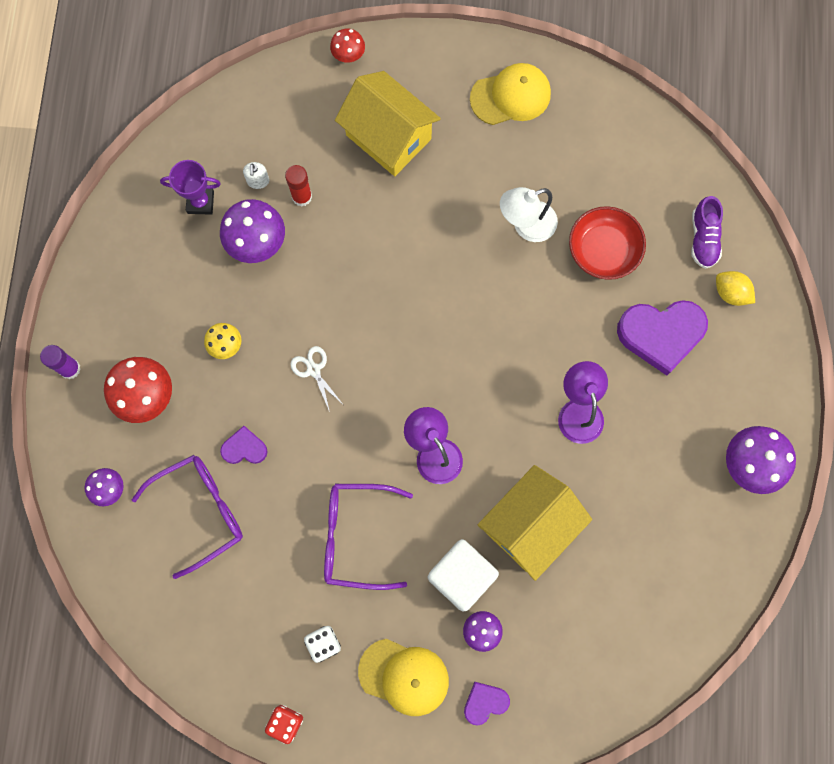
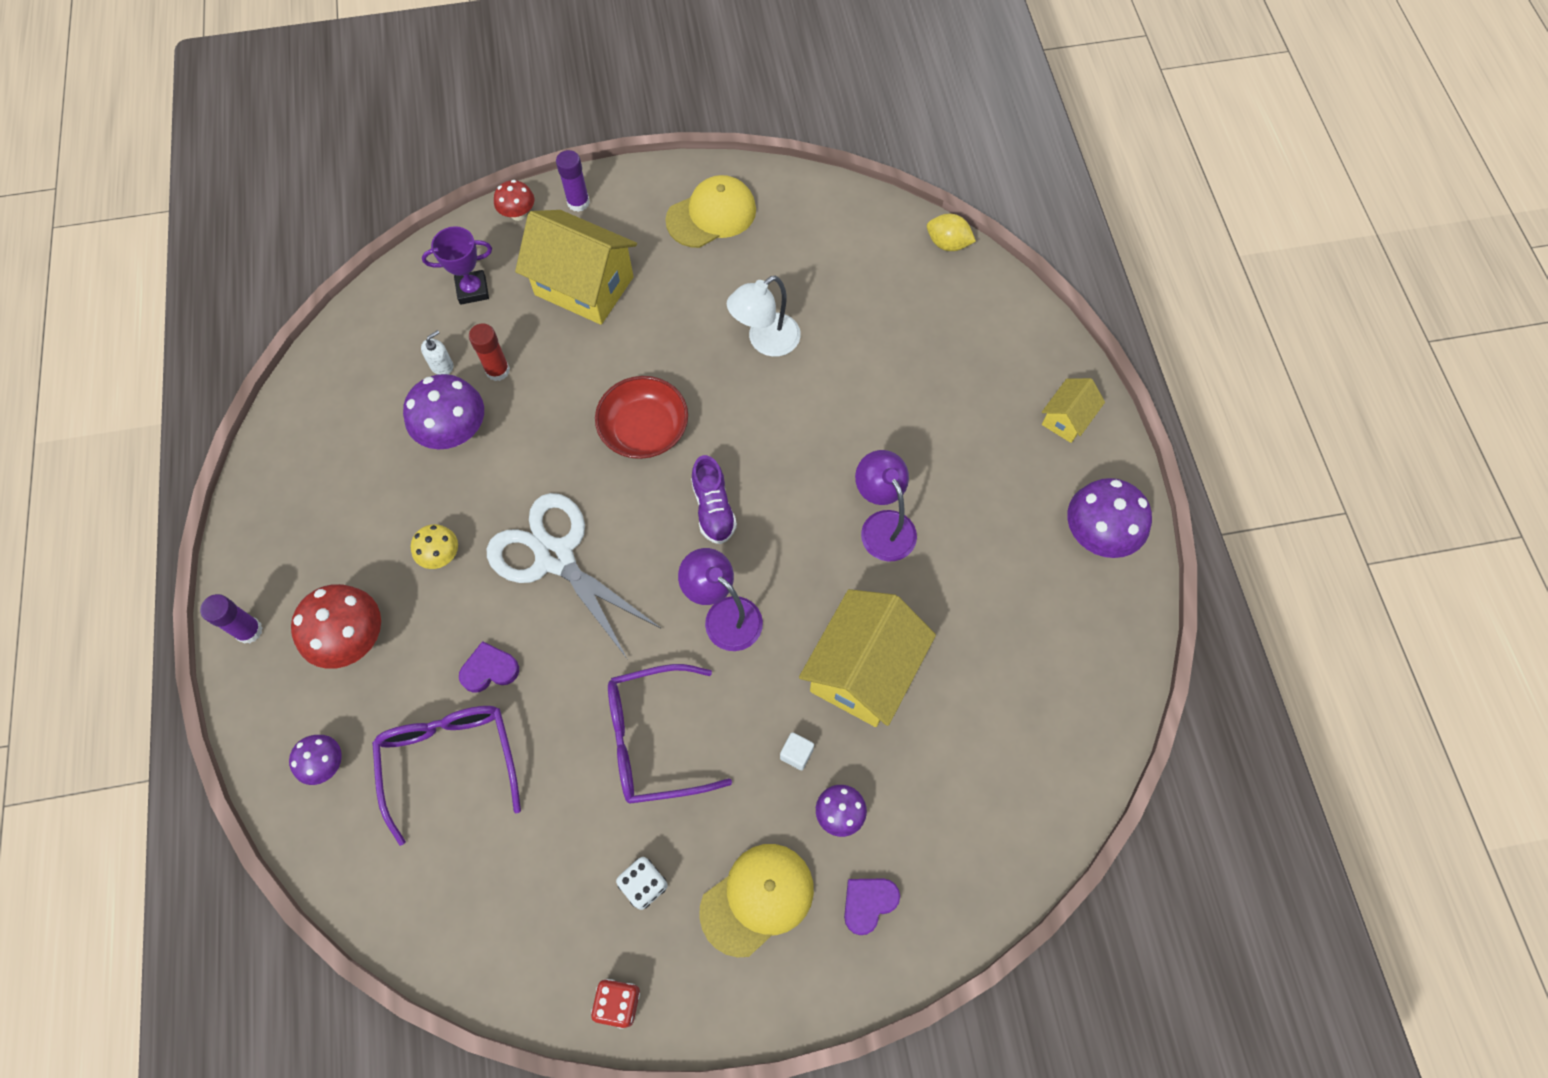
camera: 15 degrees left, 10 degrees down
purple glasses [132,455,243,579] -> purple glasses turned 60 degrees counterclockwise [372,706,521,846]
purple trophy [160,160,221,215] -> purple trophy moved to [422,226,492,305]
white soap dispenser [243,162,269,189] -> white soap dispenser turned 120 degrees counterclockwise [421,330,453,375]
white scissors [290,346,343,412] -> white scissors [487,493,661,660], size x2.26
yellow cap [358,639,449,716] -> yellow cap turned 45 degrees counterclockwise [699,844,814,958]
white cube [428,539,499,611] -> white cube [780,732,814,770], size x0.40
red bowl [569,206,646,280] -> red bowl moved to [595,376,688,459]
purple heart [617,300,708,376] -> none
purple shoe [691,196,723,269] -> purple shoe moved to [691,455,737,544]
yellow lemon [716,271,755,306] -> yellow lemon moved to [927,214,976,251]
none -> purple glue stick [556,150,590,212]
none -> yellow house [1042,378,1105,443]

